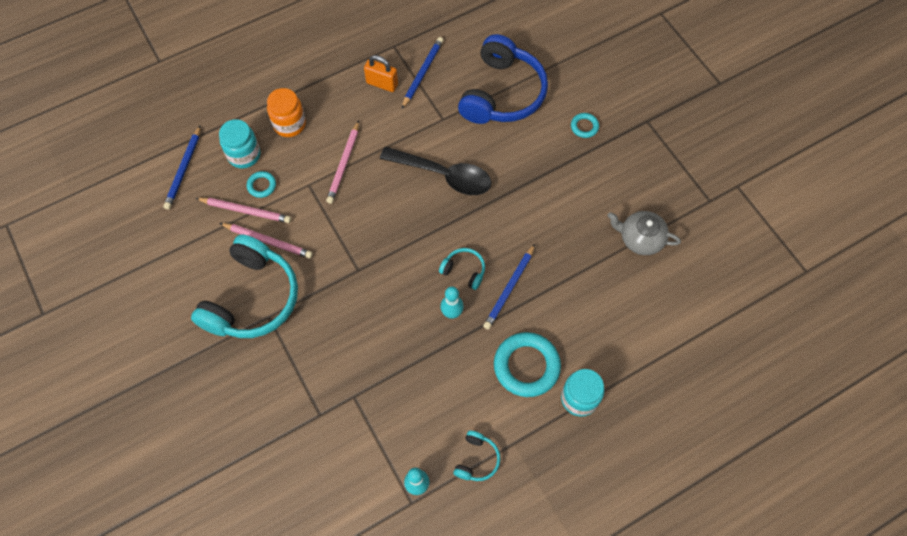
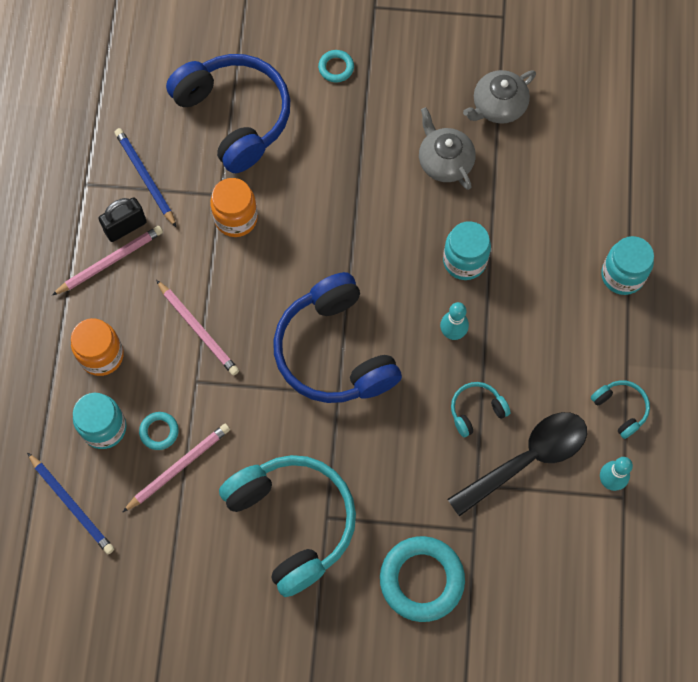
camera: 55 degrees left, 5 degrees up
pink pencil [220,223,313,259] -> pink pencil moved to [52,226,163,295]
orange padlock [364,55,398,92] -> black padlock [99,197,147,242]
black spoon [380,147,492,195] -> black spoon moved to [447,412,587,517]
turquoise headphones [439,248,485,290] -> turquoise headphones moved to [451,382,511,437]
blue pencil [483,244,535,330] -> turquoise jar [443,221,491,280]
turquoise ring [494,332,561,397] -> turquoise ring moved to [380,536,465,622]
none -> orange jar [210,178,258,237]
none -> blue headphones [273,272,402,403]
none -> grey teapot [419,107,476,190]

